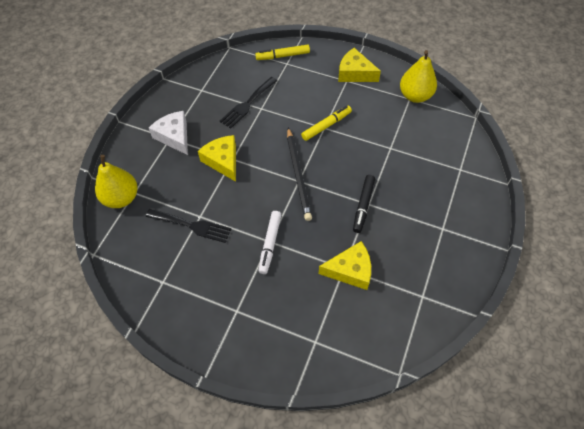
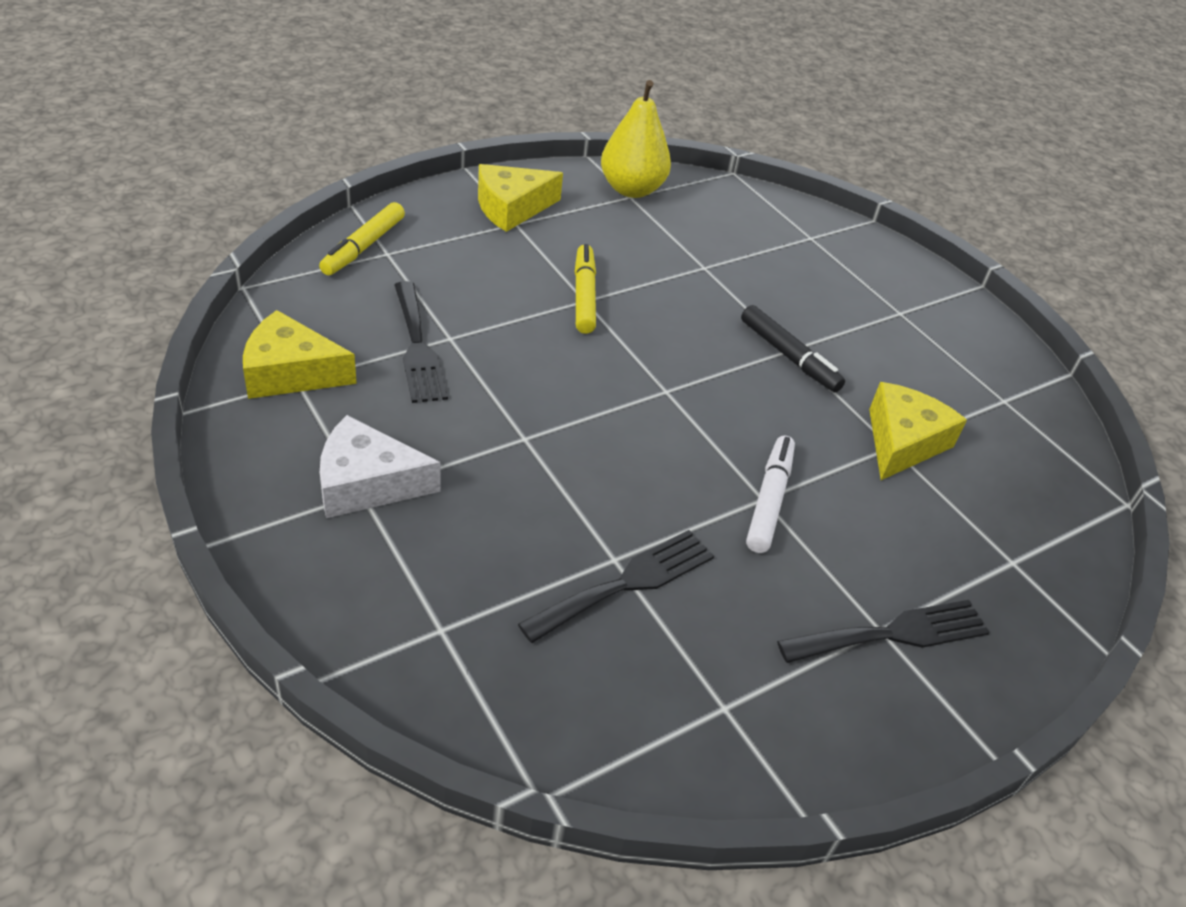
camera: 60 degrees left, 15 degrees down
yellow pear [95,155,138,208] -> none
yellow cheese [198,135,236,182] -> yellow cheese moved to [243,310,357,399]
white marker [258,211,281,274] -> white marker turned 120 degrees counterclockwise [746,435,795,553]
black pencil [287,128,312,221] -> none
none -> black fork [777,600,990,663]

